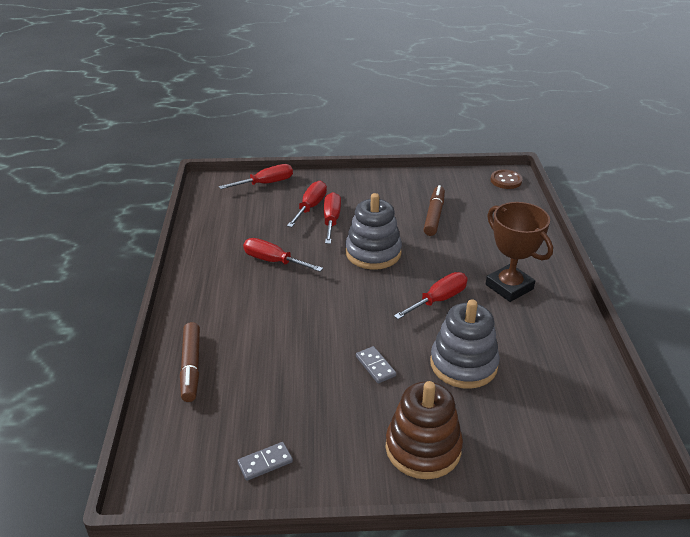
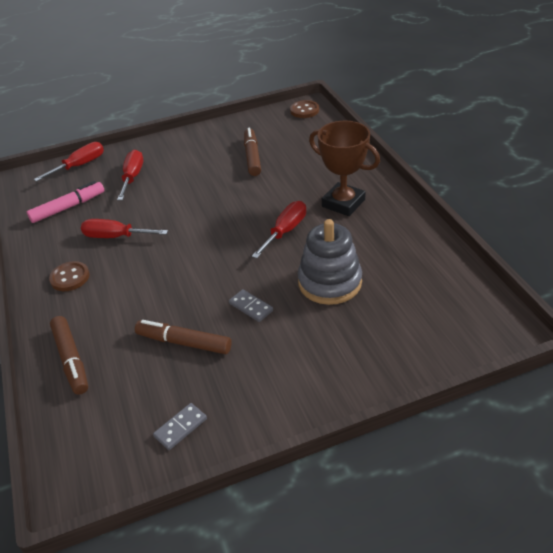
camera: 15 degrees left, 5 degrees up
red screwdriver [324,192,341,244] -> none
grey stacking toy [345,193,402,270] -> none
brown stacking toy [385,381,463,479] -> none
none -> pink marker [27,181,105,223]
none -> brown button [49,261,89,291]
none -> brown marker [135,320,232,354]

